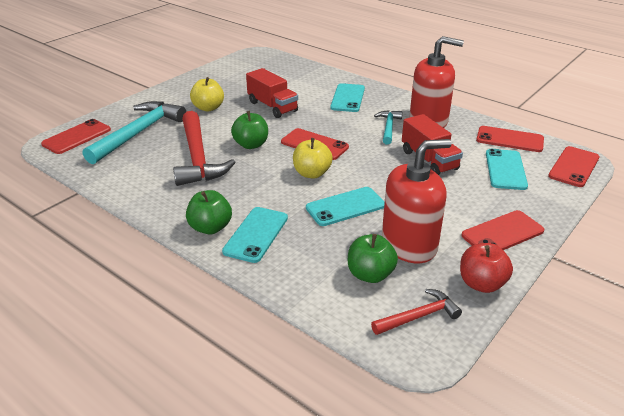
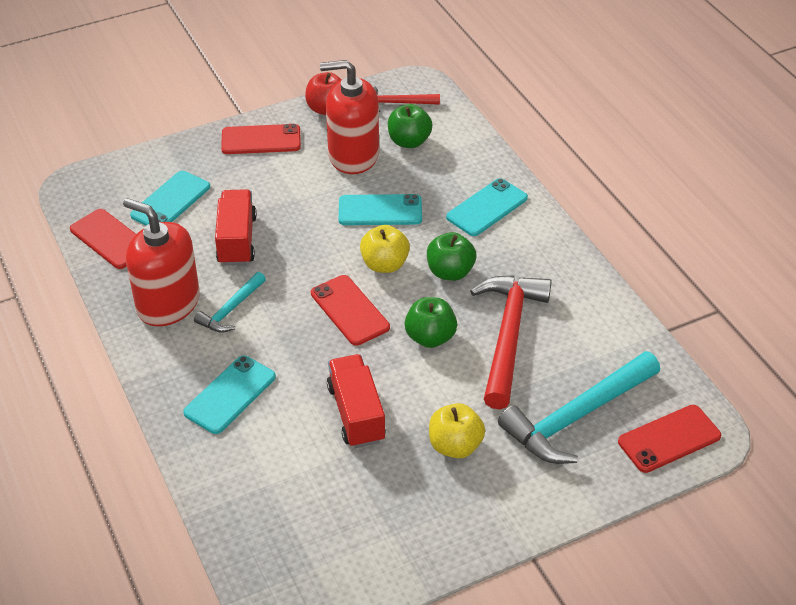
camera: 155 degrees left, 10 degrees up
green apple [186,190,232,234] -> green apple moved to [427,232,476,281]
red phone [548,146,600,187] -> none

